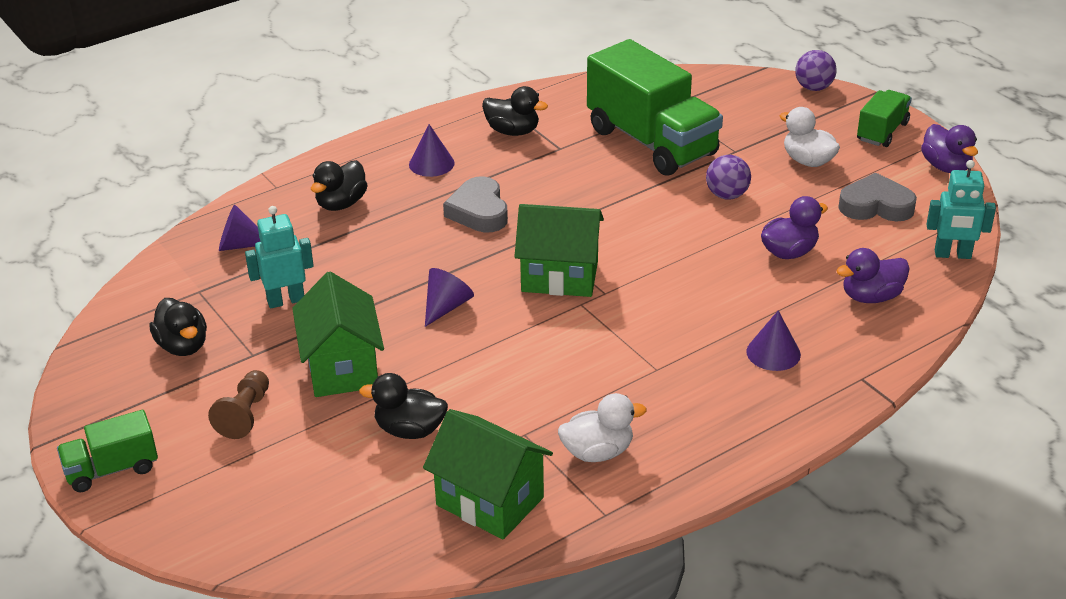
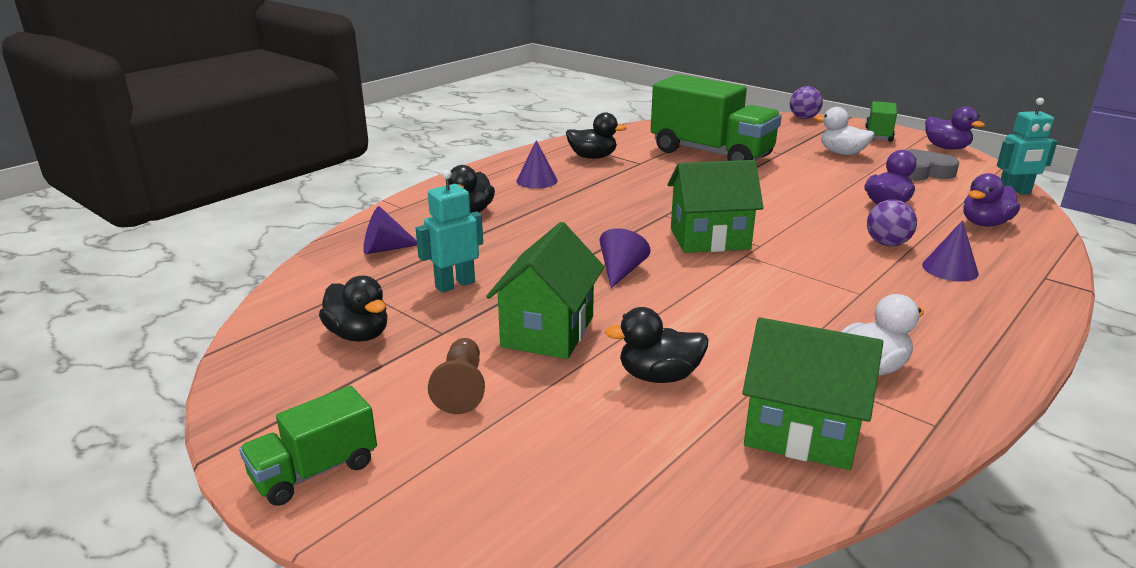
camera: 15 degrees left, 10 degrees down
green house [292,272,384,397] -> green house turned 45 degrees clockwise [486,222,604,359]
grey heart [443,176,508,232] -> none
purple ball [706,155,751,200] -> purple ball moved to [867,199,917,246]

